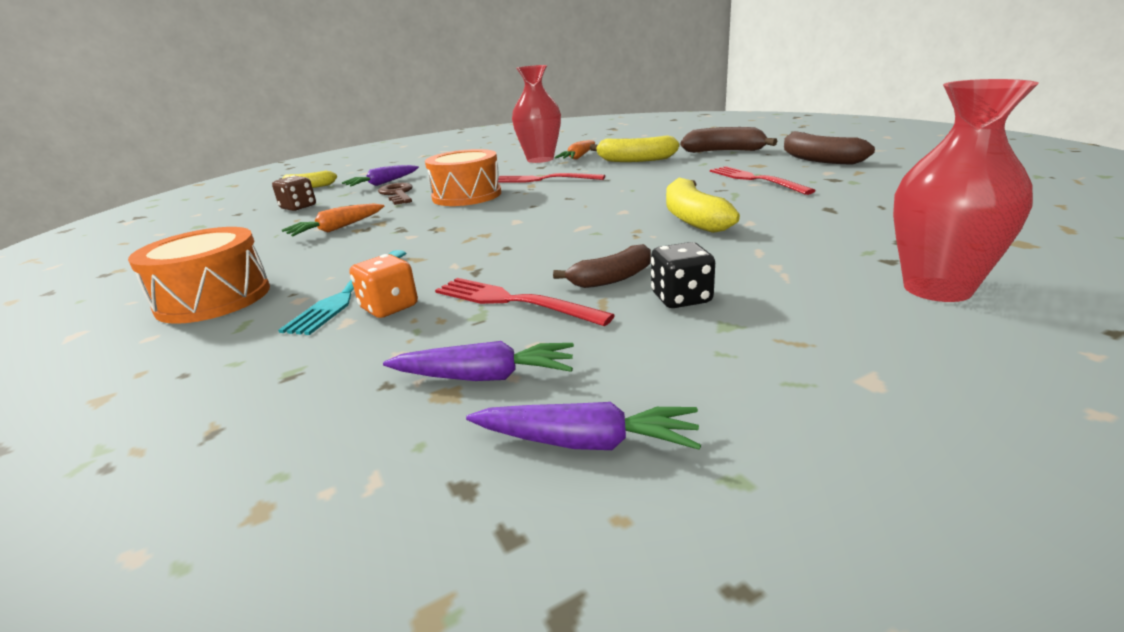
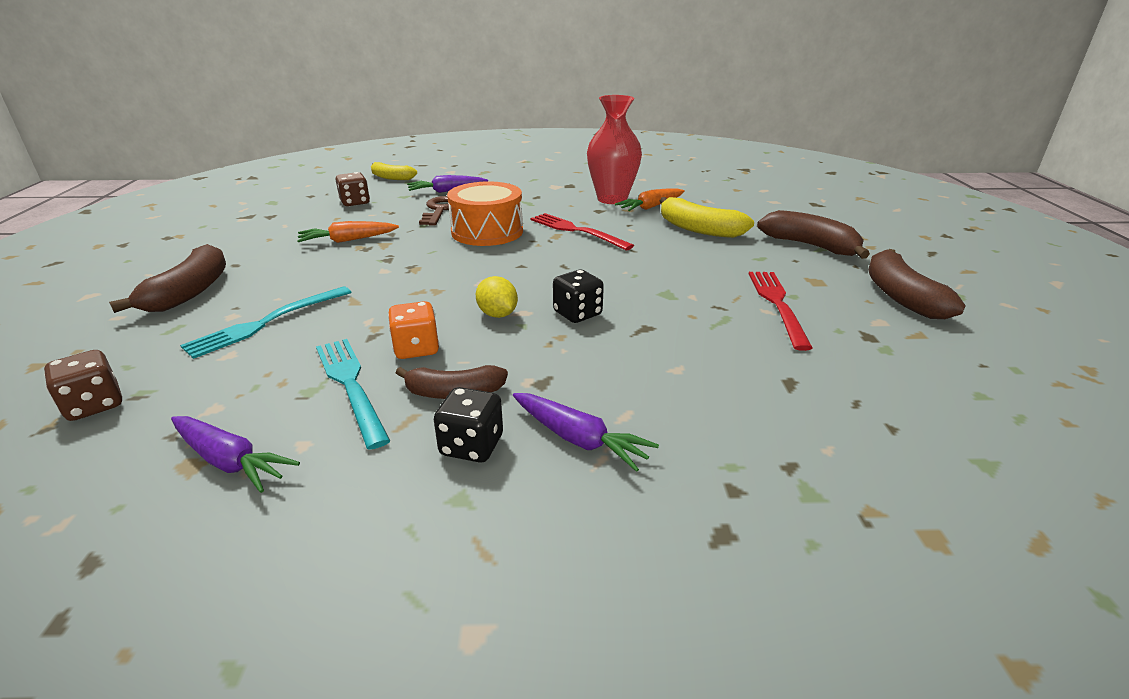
camera: 25 degrees right, 5 degrees up
orange drum [128,227,270,324] -> brown banana [109,244,226,313]
orange dice [350,254,418,318] -> orange dice moved to [388,301,439,359]
red fork [435,278,615,326] -> turquoise fork [316,339,390,450]
purple carrot [466,402,701,450] -> purple carrot moved to [513,393,659,472]
yellow banana [666,178,740,233] -> none
red vase [893,79,1039,302] -> none
none -> brown dice [44,350,122,421]
none -> yellow lemon [476,276,518,318]
none -> black dice [553,270,604,323]

